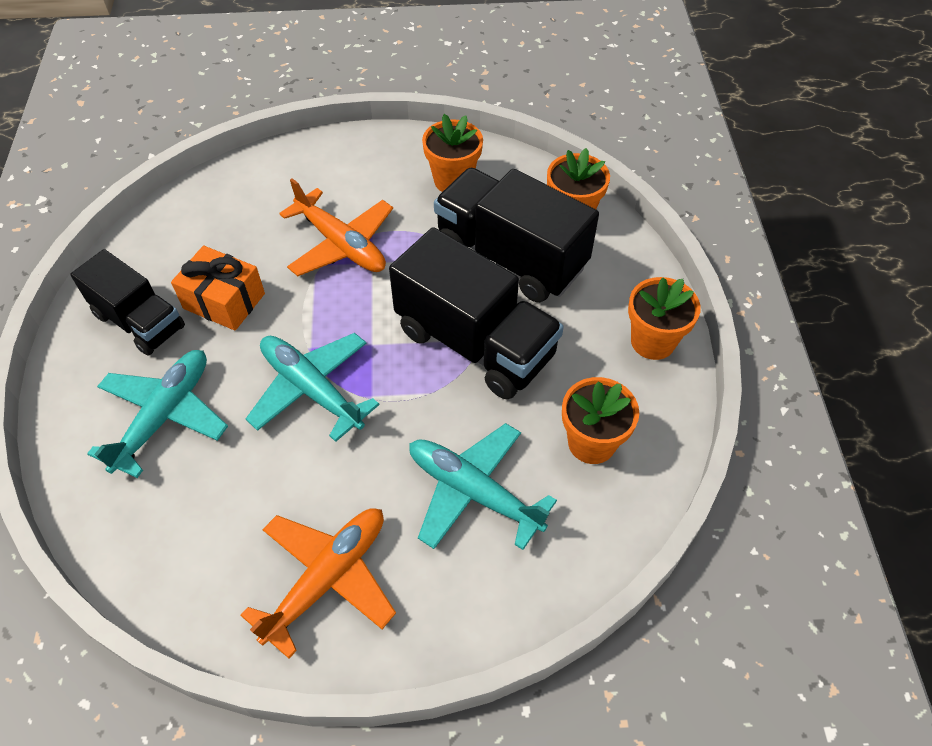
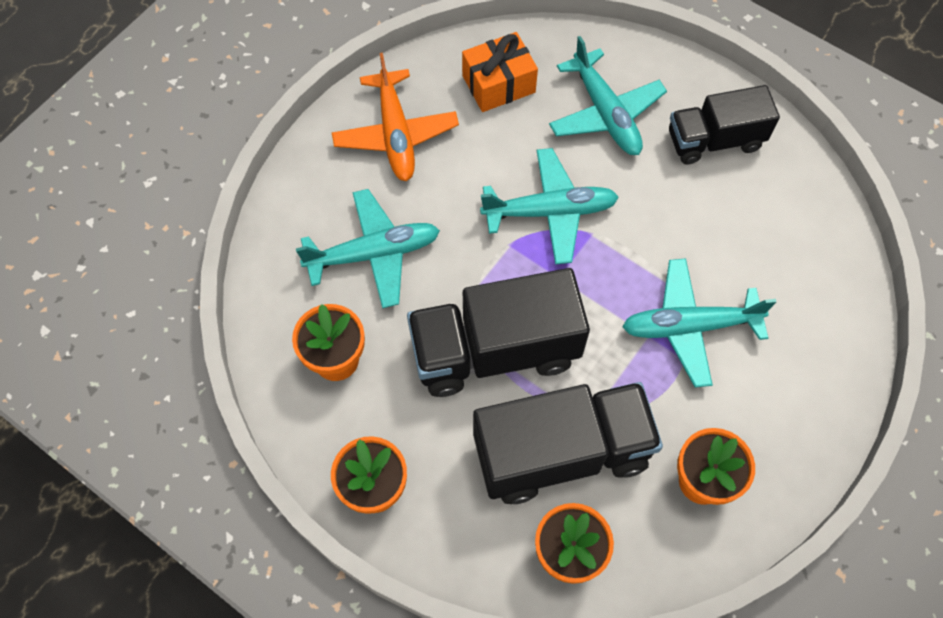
camera: 130 degrees right, 10 degrees up
orange gift [171,246,265,331] -> orange gift moved to [462,32,538,112]
orange plane [279,178,393,276] -> turquoise plane [622,258,776,387]

